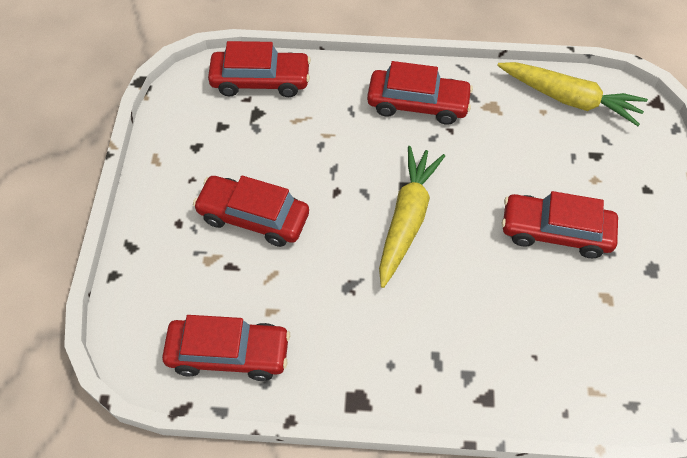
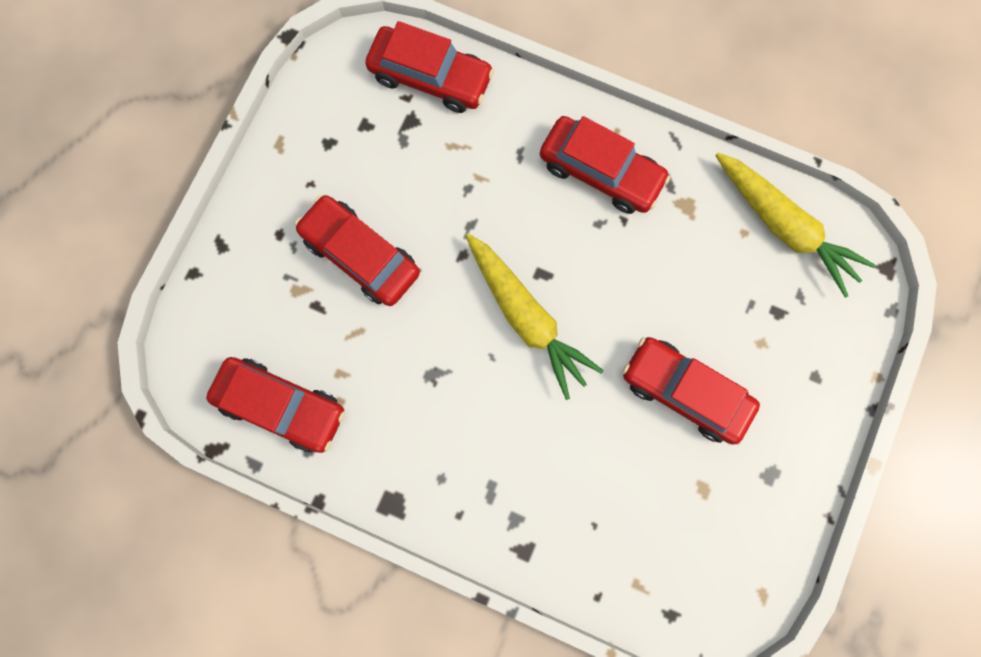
camera: 20 degrees right, 20 degrees up
yellow carrot [379,146,445,288] -> yellow carrot turned 105 degrees clockwise [465,233,604,400]

